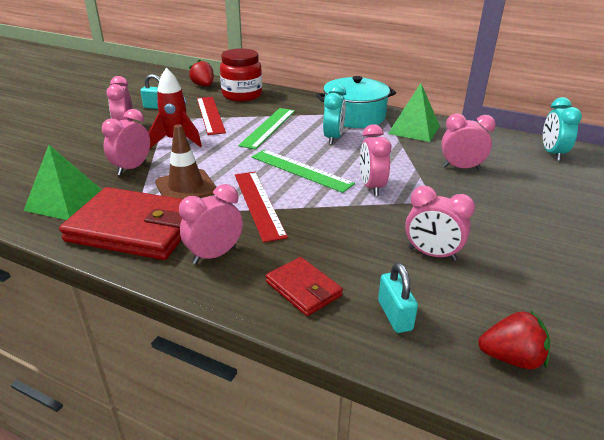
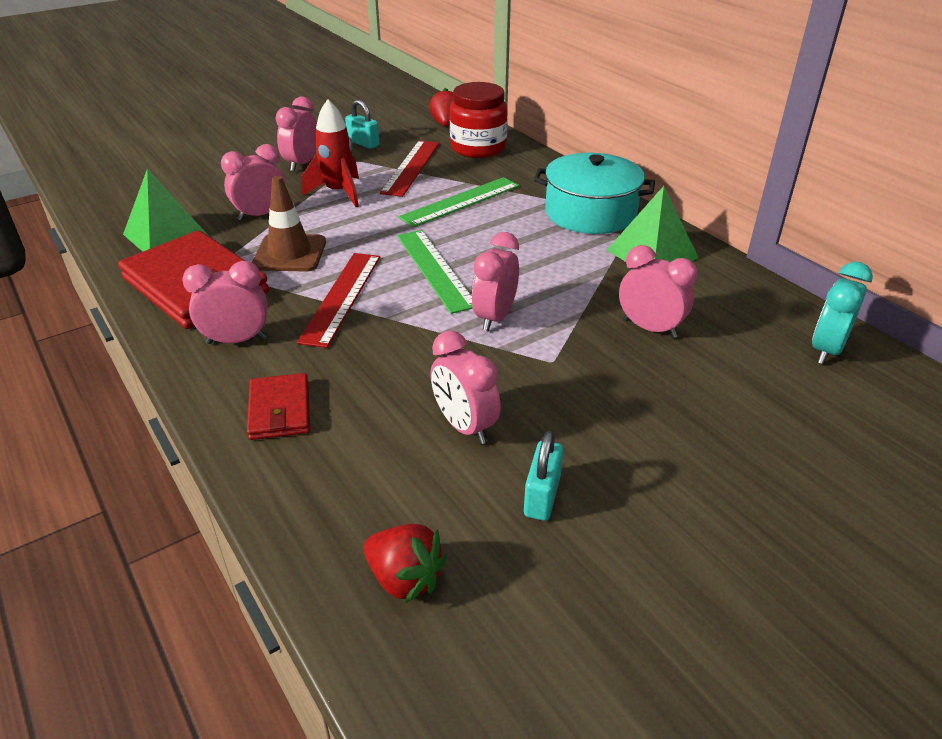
camera: 30 degrees right, 5 degrees up
turquoise clock [323,84,346,145] -> none
turquoise padlock [378,263,418,333] -> turquoise padlock moved to [524,431,563,521]

